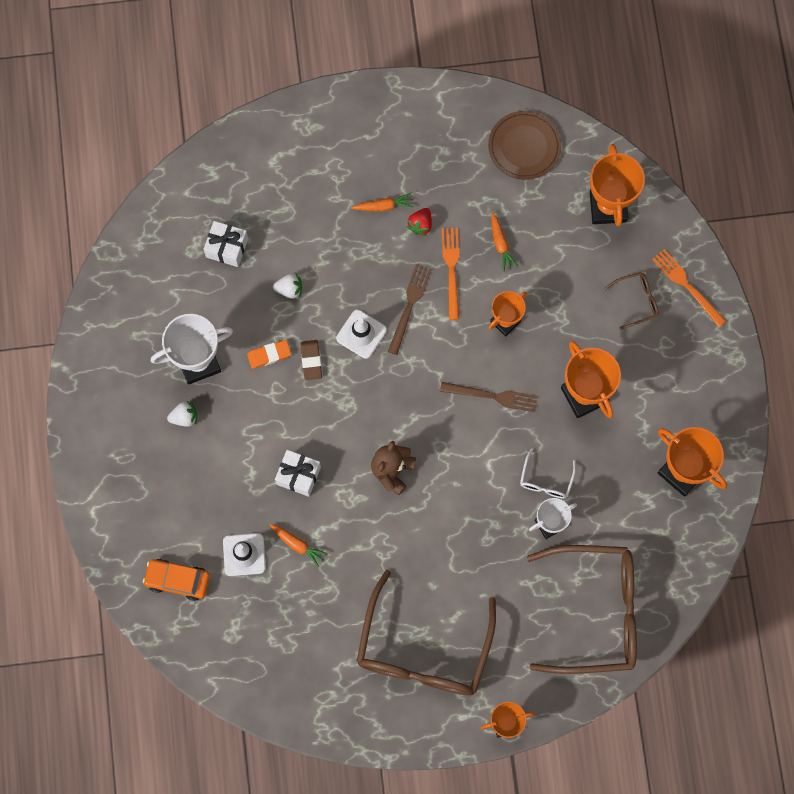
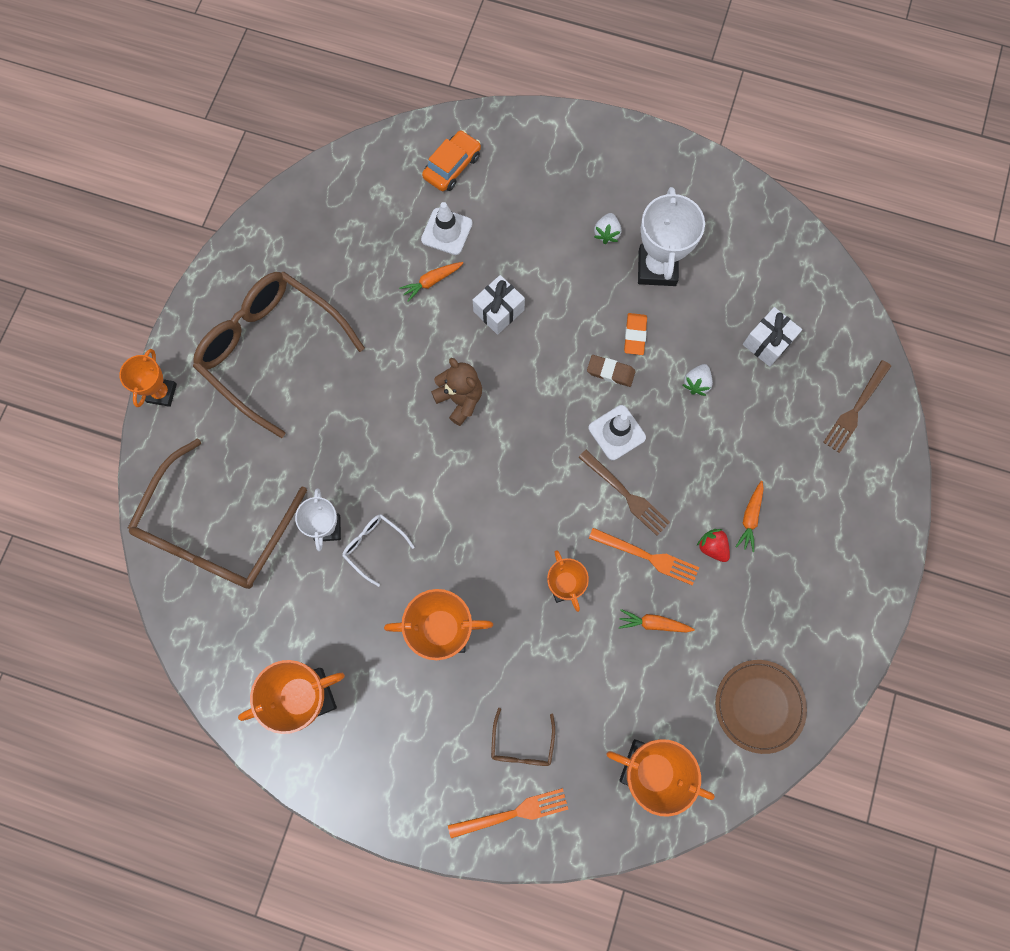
camera: 115 degrees right, 0 degrees up
brown fork [440,382,538,412] -> brown fork moved to [823,360,891,453]

